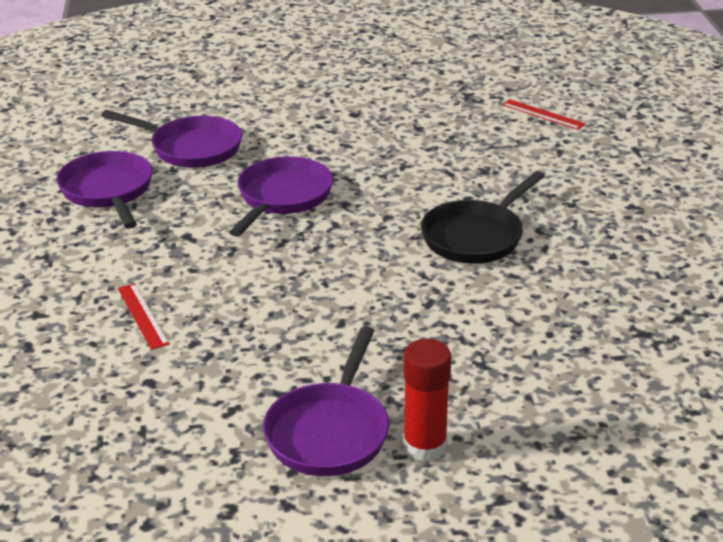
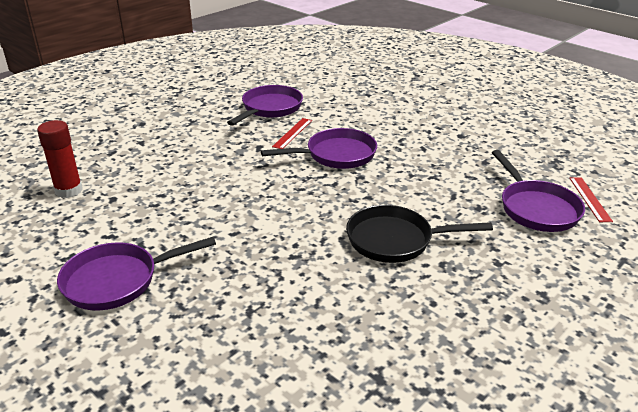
camera: 50 degrees right, 0 degrees up
purple pan [101,110,242,168] -> purple pan moved to [492,150,585,232]
red ruler [117,283,170,350] -> red ruler moved to [272,118,312,149]
red glue stick [403,339,451,462] -> red glue stick moved to [37,120,83,198]

